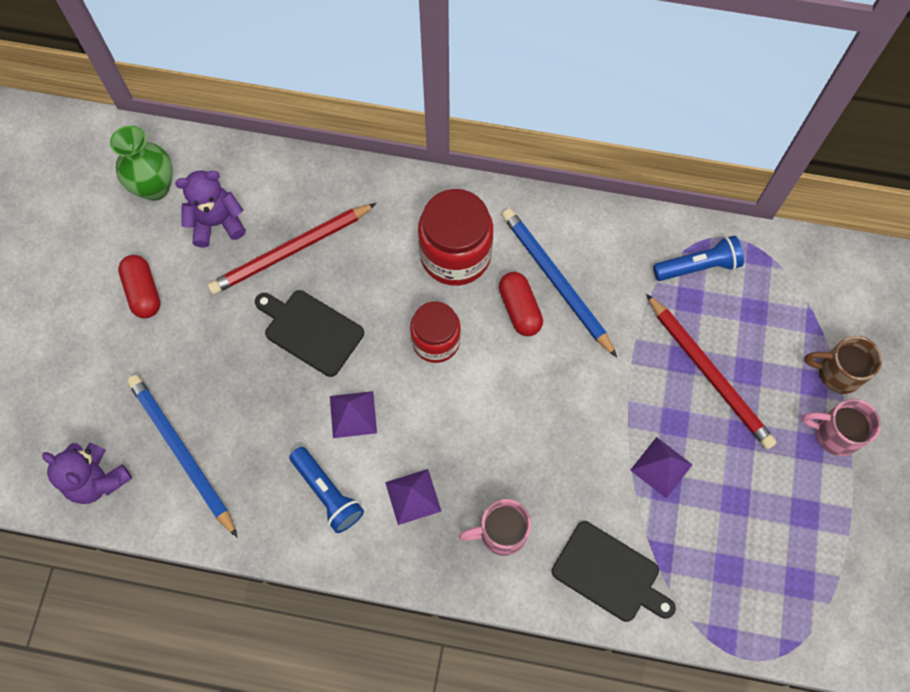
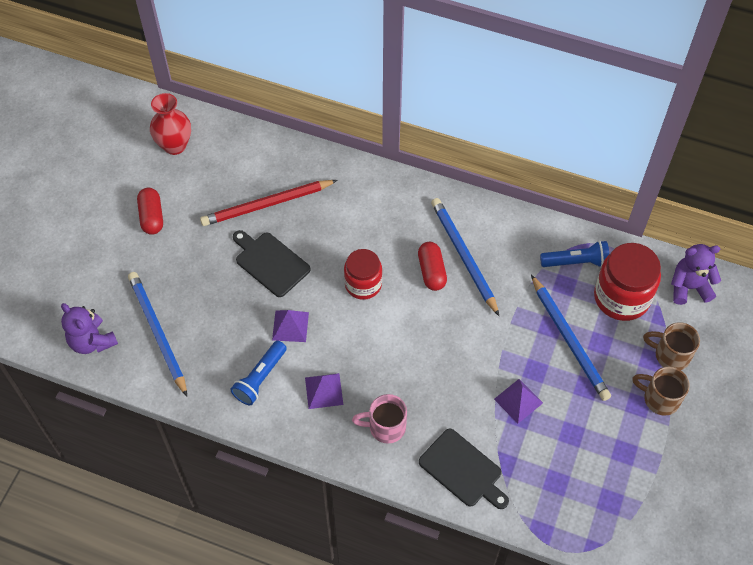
camera: 10 degrees right, 10 degrees down
green vase [110,125,173,201] -> red vase [150,93,191,155]
purple teddy bear [175,170,246,247] -> purple teddy bear moved to [671,244,721,305]
blue flashlight [289,447,364,533] -> blue flashlight turned 60 degrees clockwise [231,341,287,405]
red jar [418,189,493,286] -> red jar moved to [594,243,661,321]
red pencil [646,294,777,450] -> blue pencil [531,275,611,401]
pink mug [802,399,881,456] -> brown mug [632,366,690,416]

